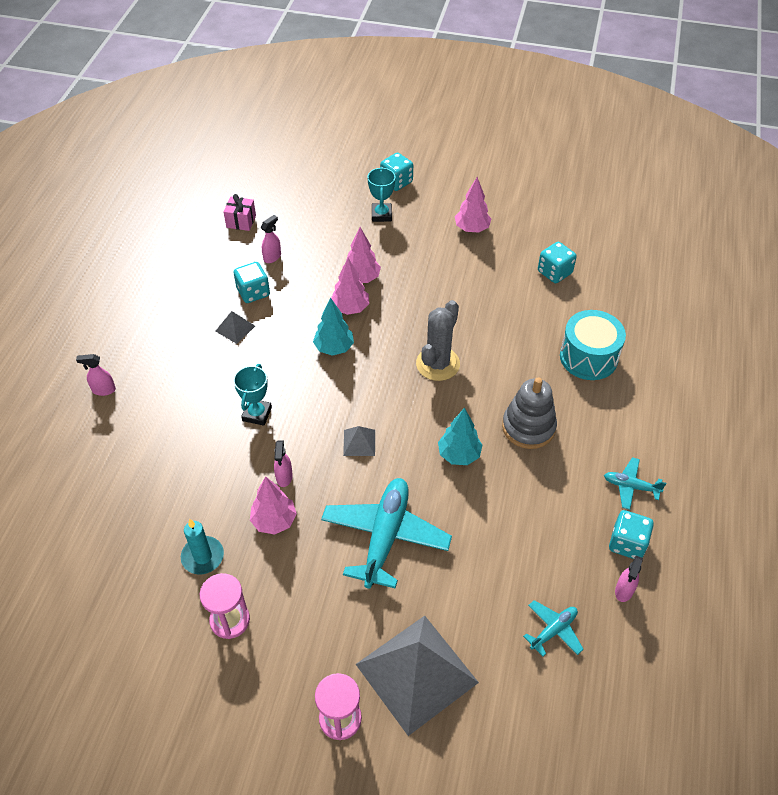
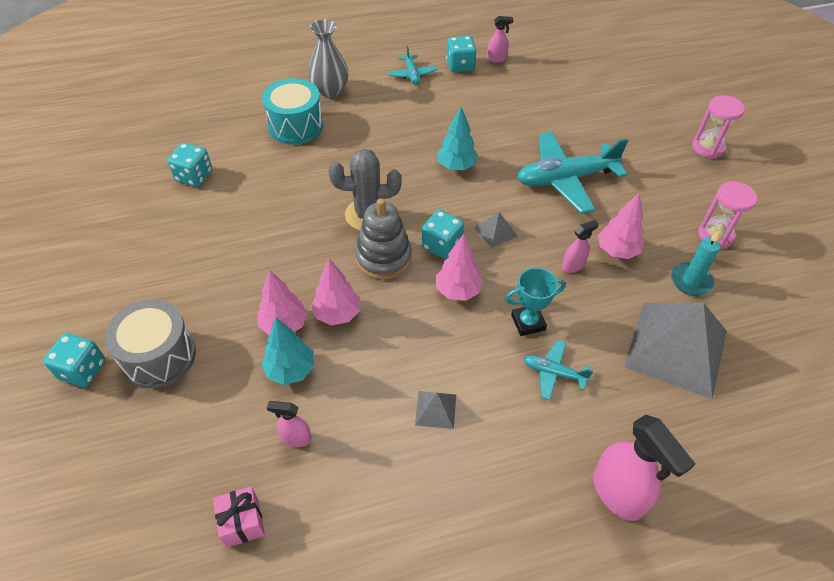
camera: 120 degrees left, 0 degrees up
pink spray bottle [76,354,116,396] -> pink spray bottle [593,415,695,521], size x1.92
turquoise dice [234,262,270,303] -> turquoise dice moved to [422,210,464,259]
turquoise tree [313,298,354,356] -> turquoise tree moved to [262,318,314,385]
grey pyramid [356,616,479,736] -> grey pyramid moved to [624,303,727,399]
turquoise trophy [367,167,396,222] -> grey drum [105,299,196,388]
pink tree [455,177,491,233] -> pink tree moved to [435,234,483,301]
grey stacking toy [502,377,557,449] -> grey stacking toy moved to [355,198,412,280]
turquoise plane [523,600,584,656] -> turquoise plane moved to [524,340,593,400]
none -> grey vase [308,19,349,97]

